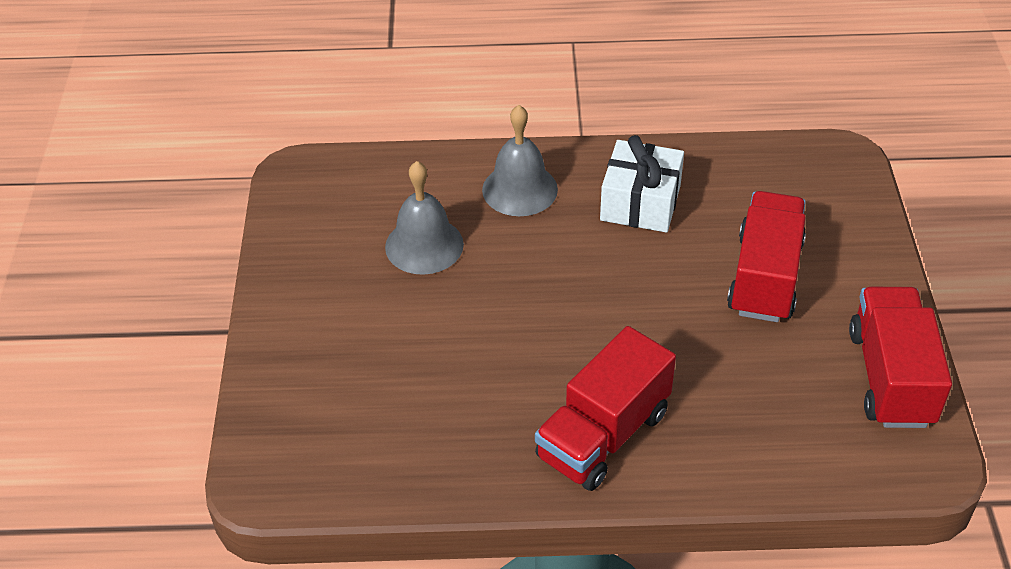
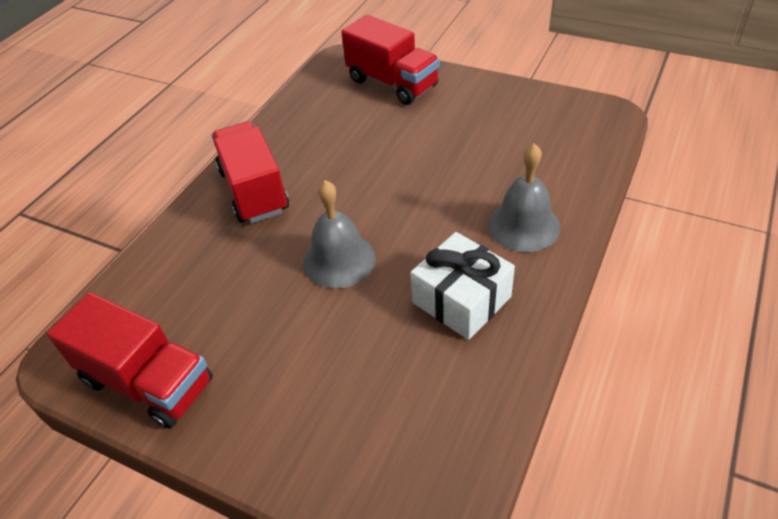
camera: 120 degrees right, 0 degrees up
grey bell [385,161,464,275] -> grey bell moved to [303,180,376,289]
red truck [727,191,806,322] -> red truck moved to [341,15,440,105]

